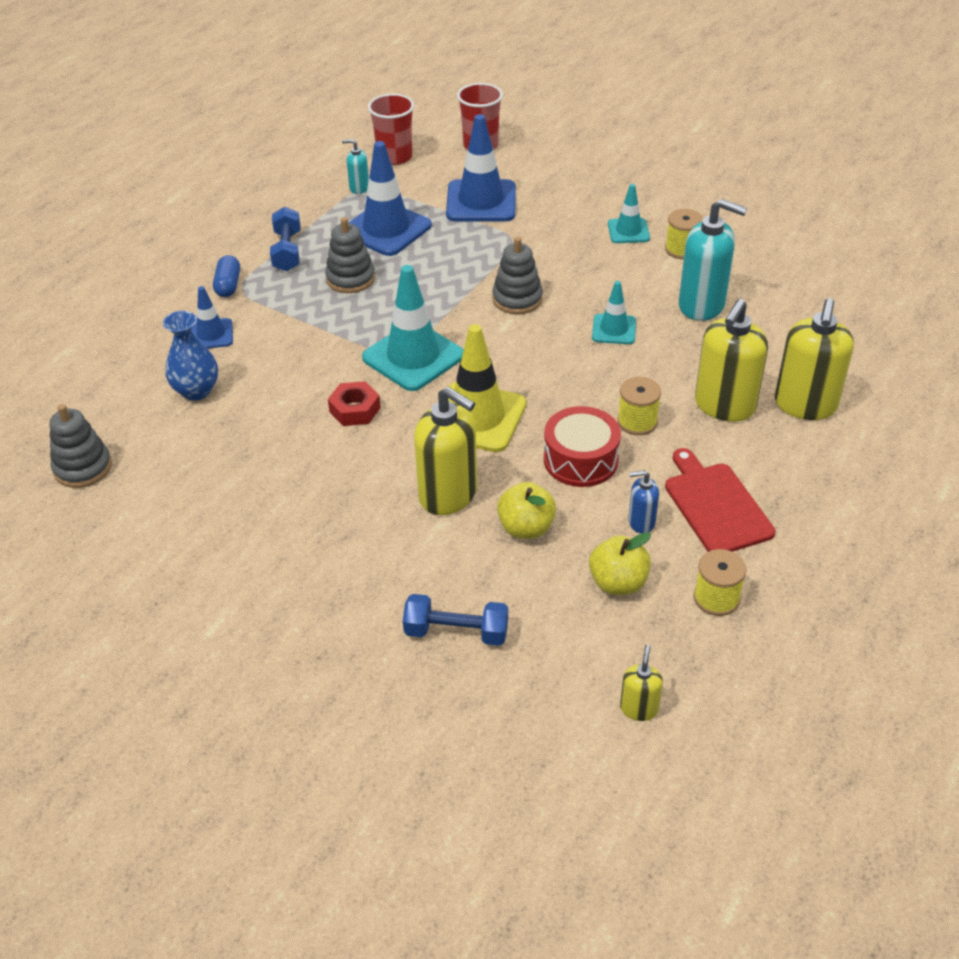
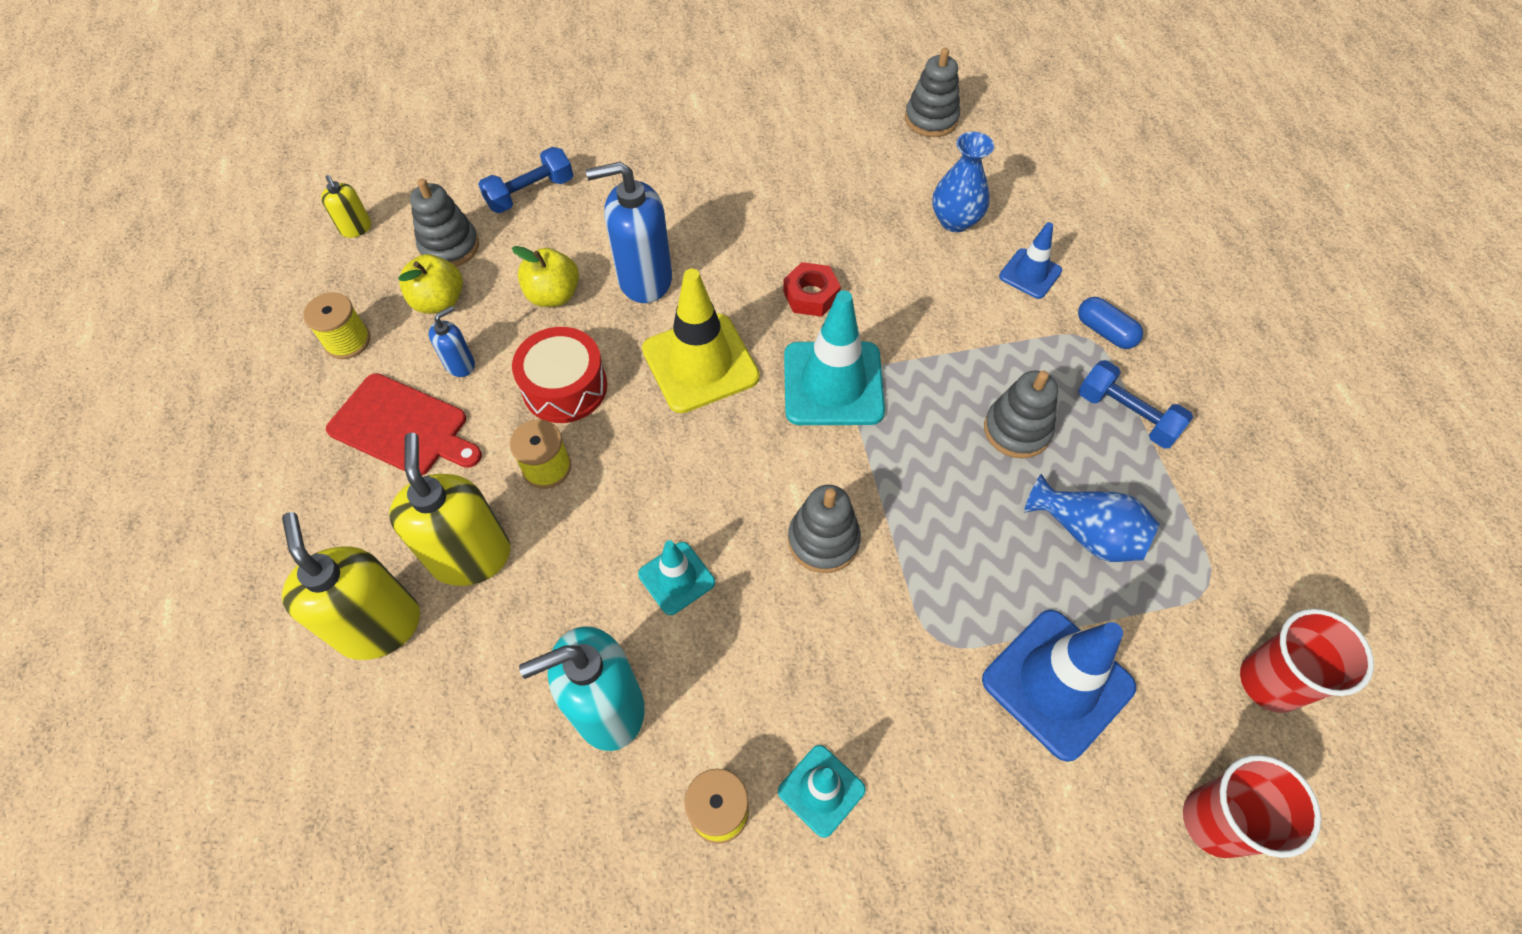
camera: 135 degrees right, 15 degrees up
turquoise soap dispenser [342,139,369,194] -> none
blue traffic cone [349,141,432,256] -> blue vase [1024,474,1160,562]
yellow soap dispenser [414,387,477,515] -> blue soap dispenser [586,162,672,303]
none -> grey stacking toy [410,178,479,267]

